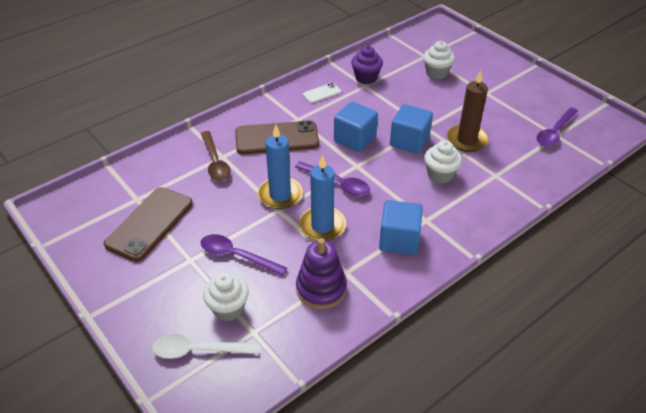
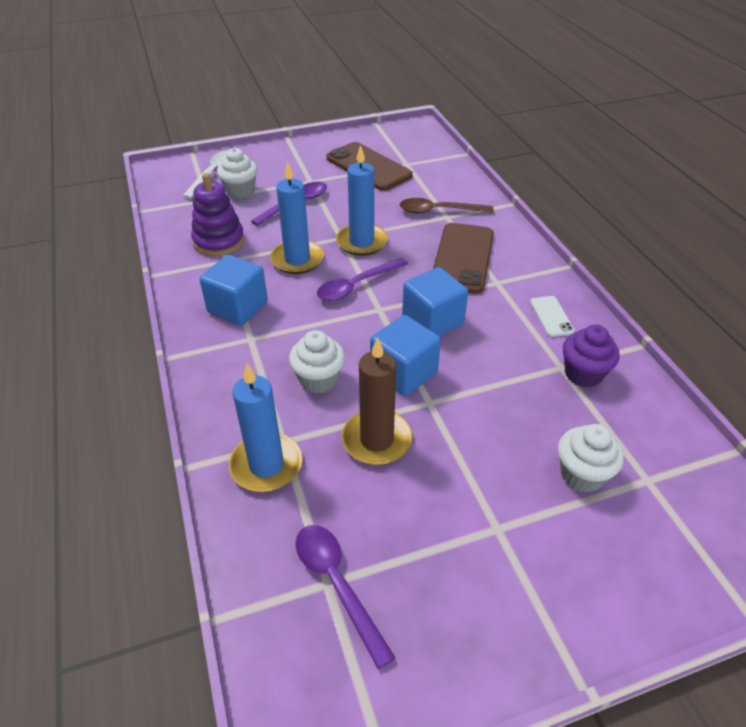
camera: 110 degrees right, 0 degrees up
none -> blue candle [229,363,303,492]

